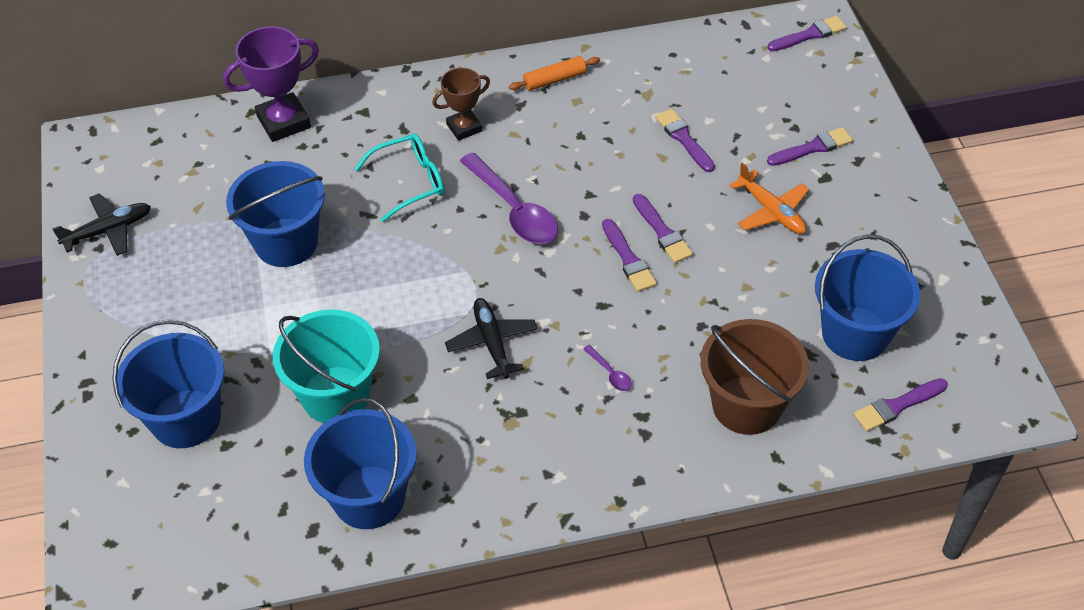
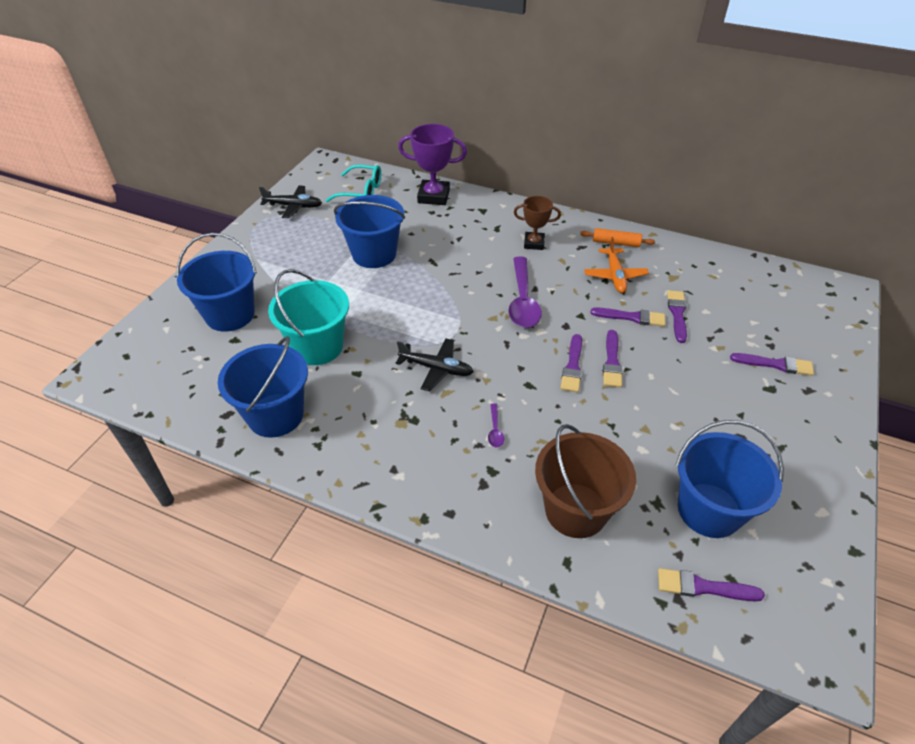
camera: 35 degrees right, 5 degrees down
turquoise glasses [354,134,444,222] -> turquoise glasses moved to [326,165,381,202]
black plane [445,298,538,379] -> black plane turned 90 degrees clockwise [396,338,474,391]
orange plane [729,162,809,234] -> orange plane moved to [584,237,649,293]
purple brush [767,16,847,51] -> purple brush moved to [591,307,665,327]

